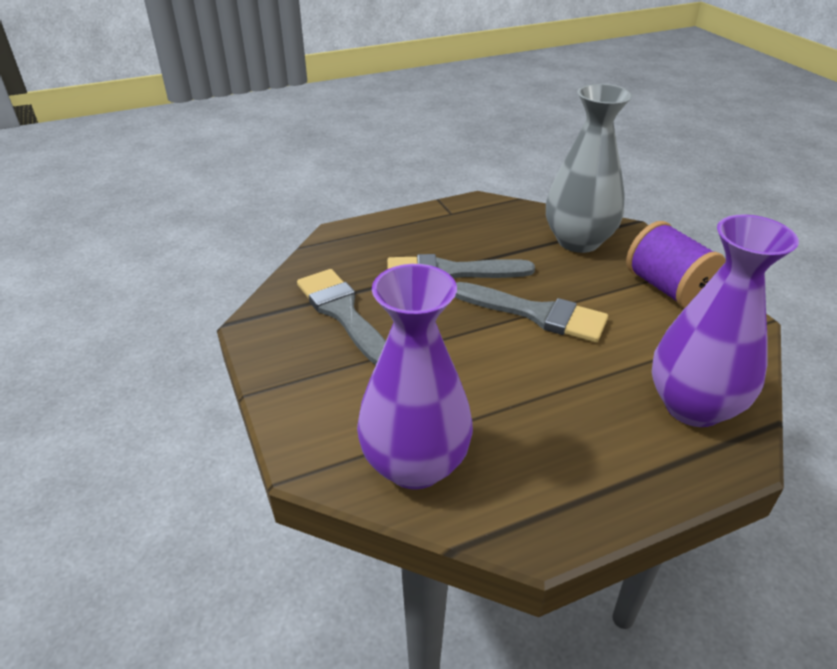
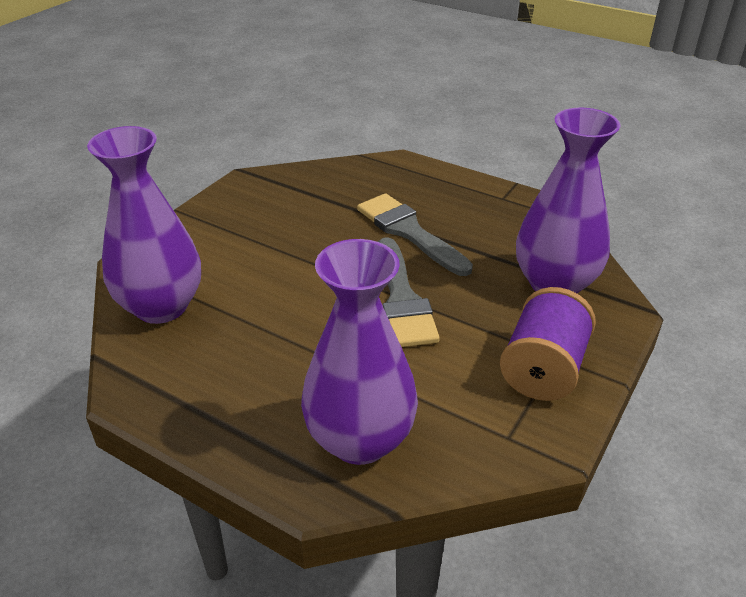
camera: 55 degrees right, 0 degrees up
grey brush [297,269,386,365] -> none
grey vase [546,84,632,253] -> purple vase [516,107,621,294]

